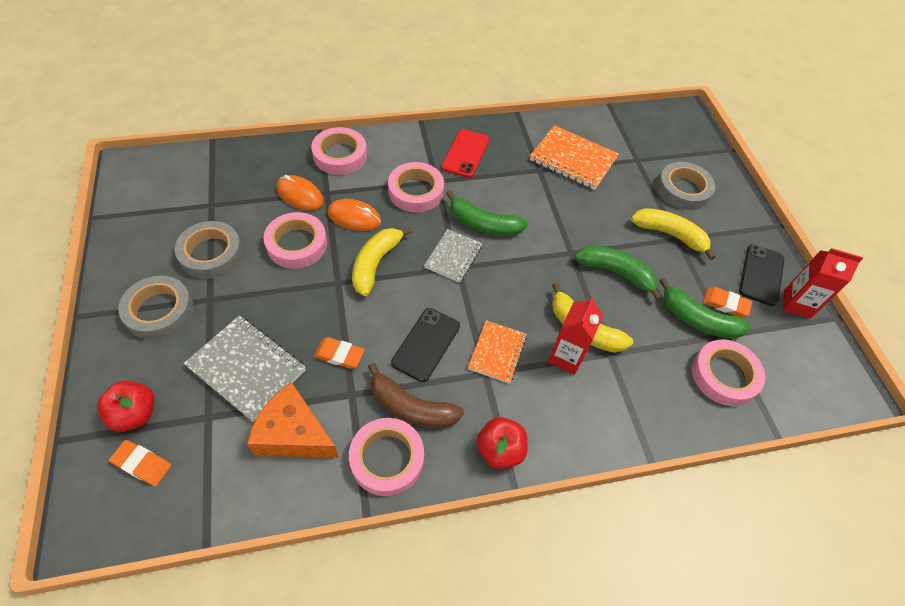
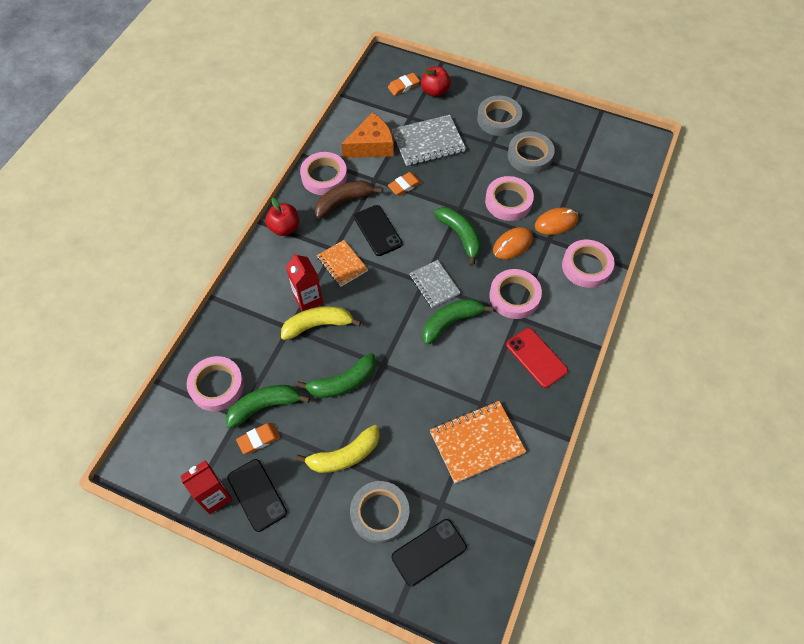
camera: 130 degrees right, 5 degrees up
yellow banana [352,227,413,296] -> green banana [434,207,481,266]
none -> black phone [392,519,467,586]

